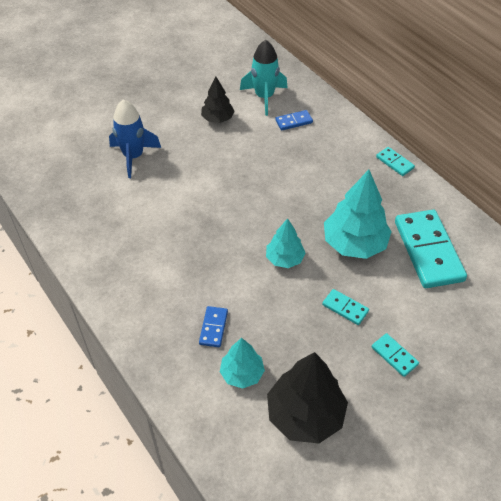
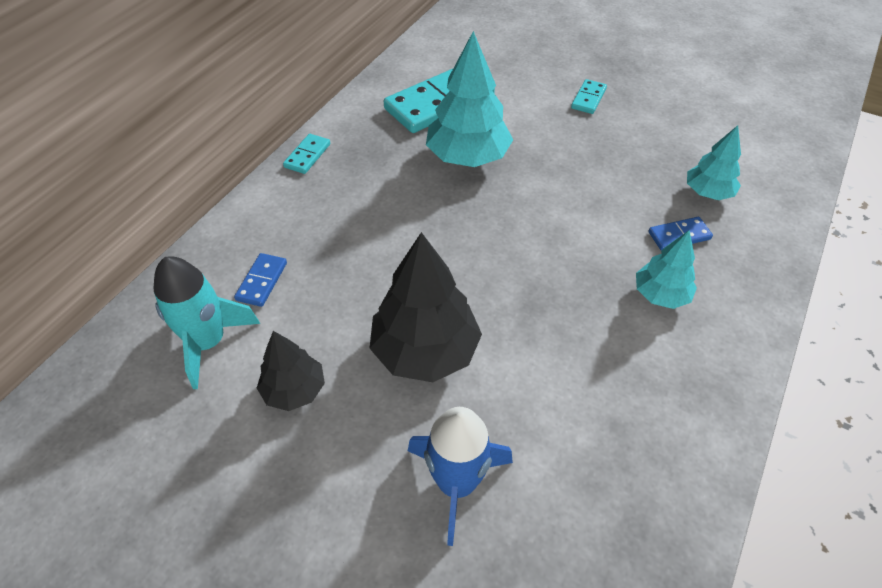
camera: 115 degrees left, 0 degrees up
turquoise tree [266,218,305,268] -> turquoise tree moved to [636,230,697,309]
black tree [267,352,348,443] -> black tree moved to [369,232,482,382]
blue domino [275,110,313,131] -> blue domino turned 60 degrees clockwise [234,253,287,307]
turquoise domino [322,289,369,325] -> none

